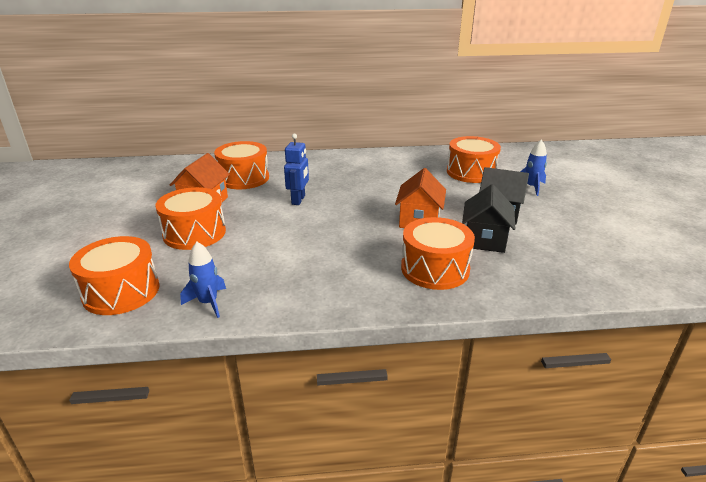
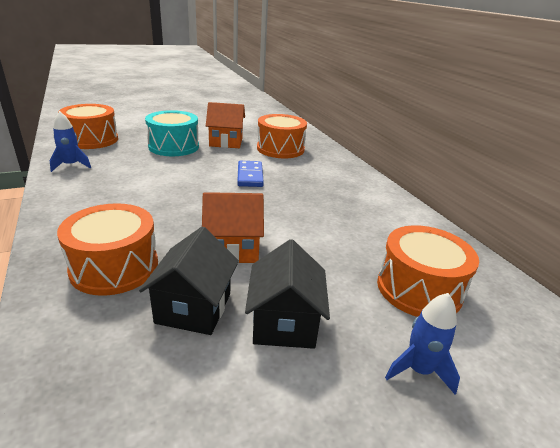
camera: 70 degrees right, 0 degrees up
orange drum [155,187,226,250] -> turquoise drum [145,110,199,156]
blue robot [284,134,309,205] -> blue domino [237,161,264,187]
black house [462,184,515,253] -> black house turned 75 degrees counterclockwise [139,227,239,335]

